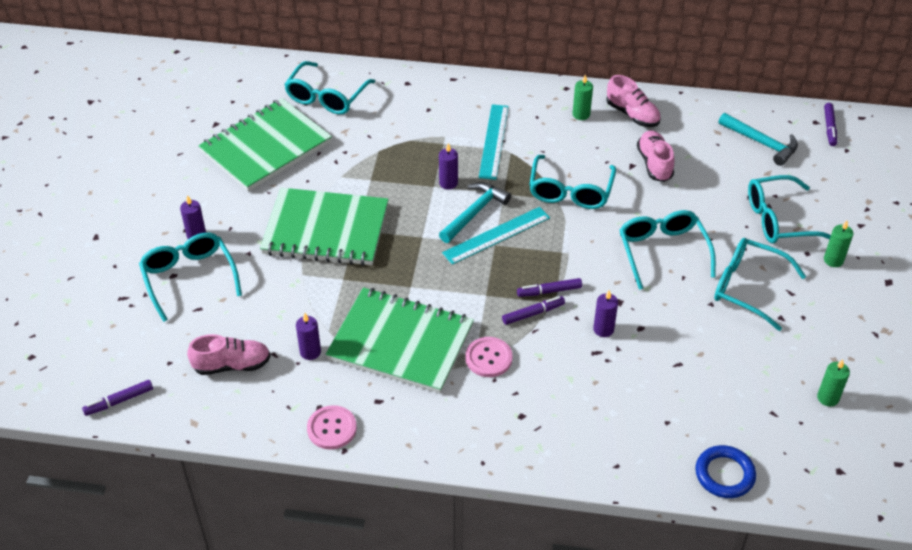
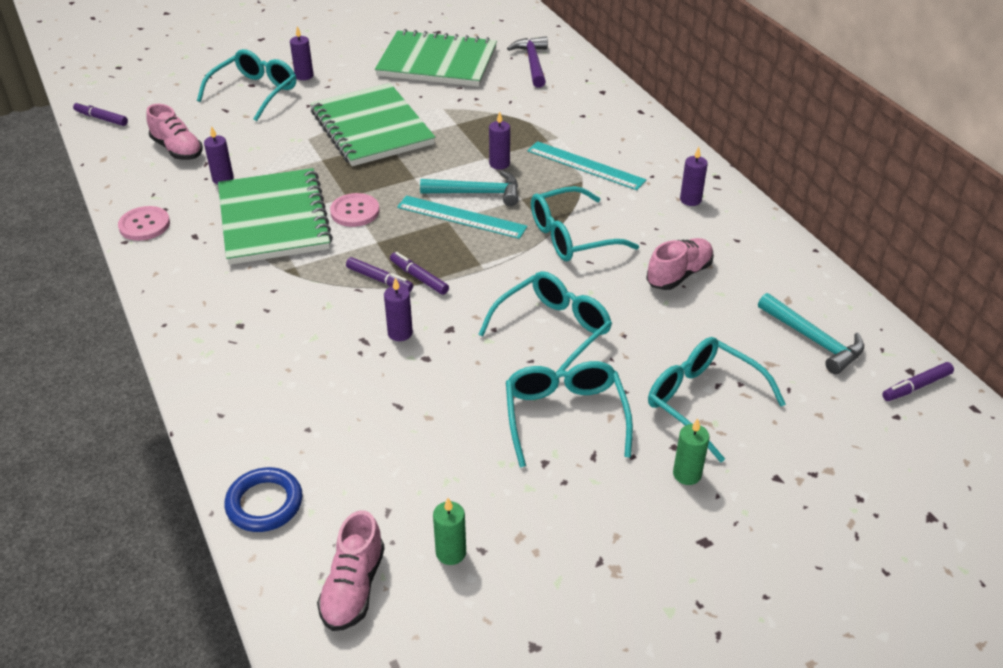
camera: 55 degrees right, 5 degrees down
turquoise glasses [284,61,375,114] -> purple hammer [507,36,548,88]
pink button [465,337,513,377] -> pink button moved to [330,193,380,227]
turquoise ruler [479,104,509,180] -> turquoise ruler turned 60 degrees clockwise [527,141,646,190]
green candle [572,75,593,120] -> purple candle [680,147,708,206]
pink shoe [606,75,661,127] -> pink shoe moved to [317,510,385,631]
turquoise hammer [718,113,798,166] -> turquoise hammer turned 45 degrees counterclockwise [758,293,864,374]

